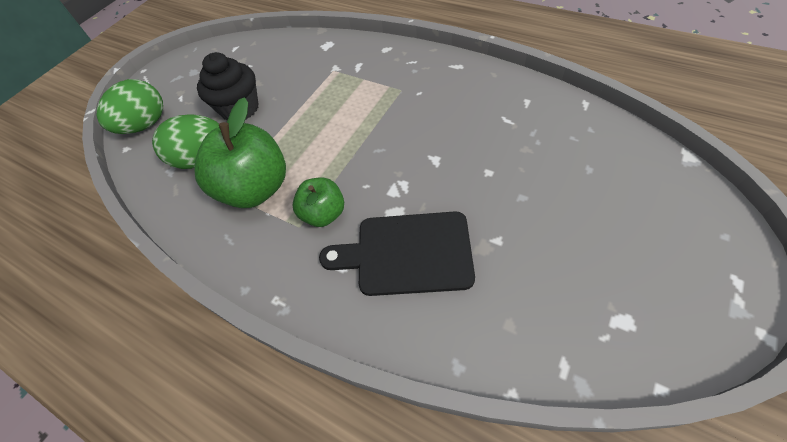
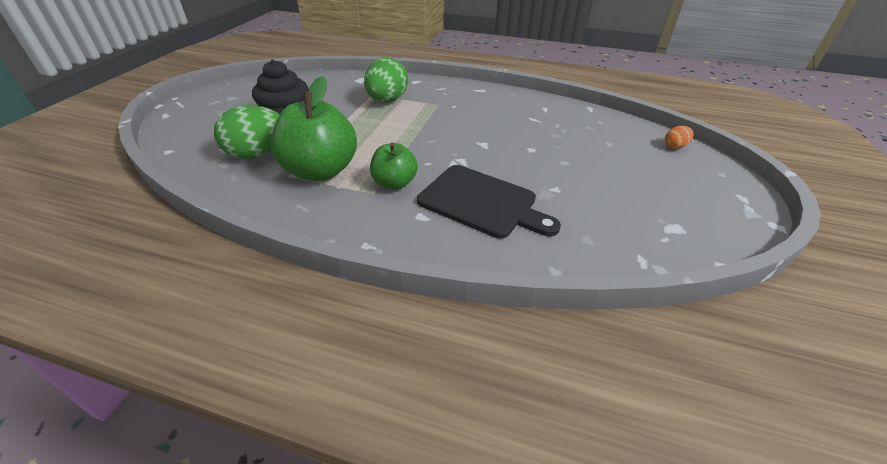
camera: 20 degrees left, 15 degrees down
green egg [97,79,163,134] -> green egg moved to [364,58,408,102]
black cutting board [319,212,475,296] -> black cutting board turned 135 degrees counterclockwise [417,165,561,239]
none -> orange egg [665,126,694,149]

